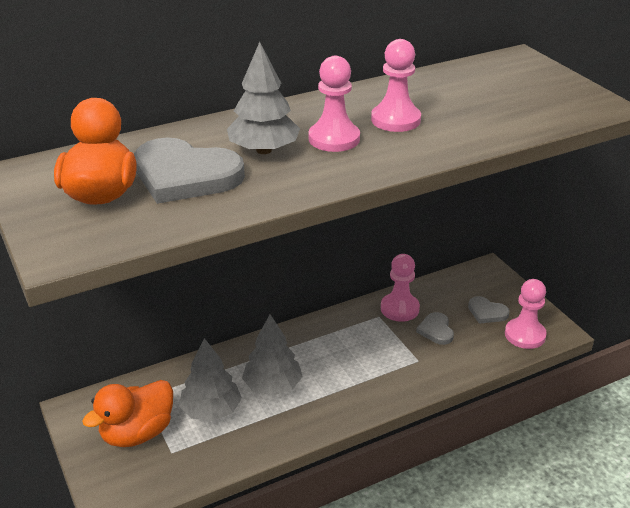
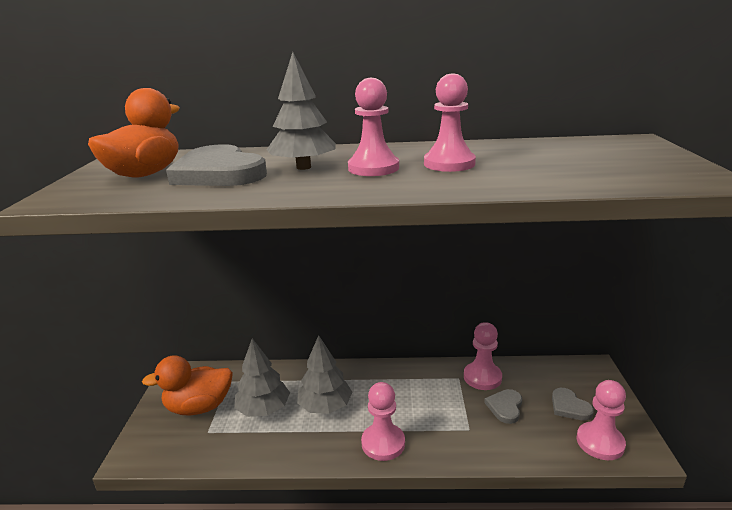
camera: 30 degrees right, 10 degrees down
none -> pink pawn [361,382,405,461]

